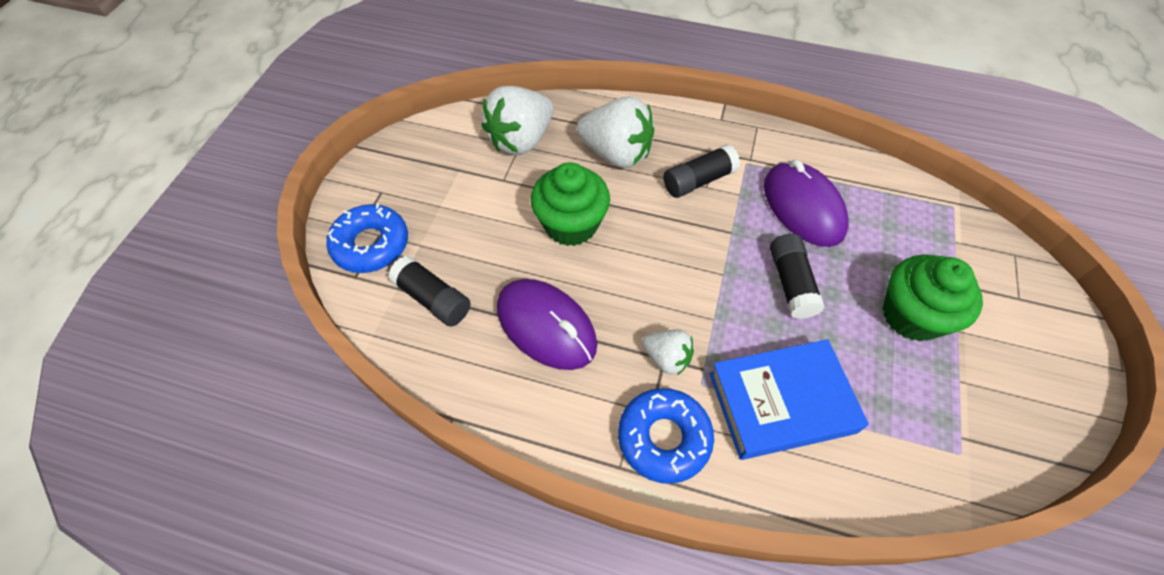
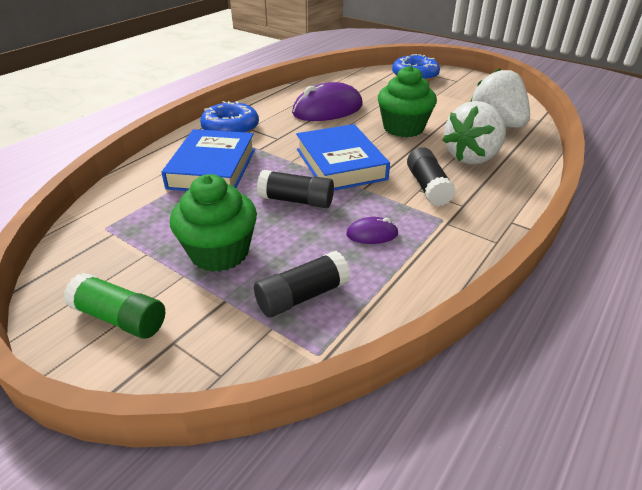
camera: 110 degrees right, 20 degrees down
black glue stick [388,256,470,327] -> black glue stick moved to [254,251,351,317]
white strawberry [642,329,694,375] -> none
purple mouse [764,160,849,247] -> purple mouse [346,217,399,244], size x0.47
none -> green glue stick [63,273,165,339]
none -> blue book [296,124,390,190]

